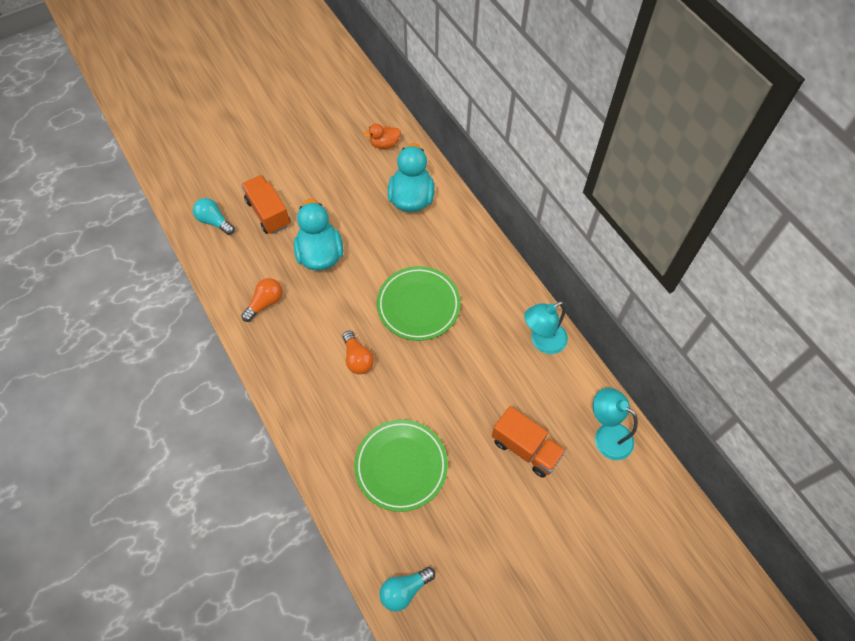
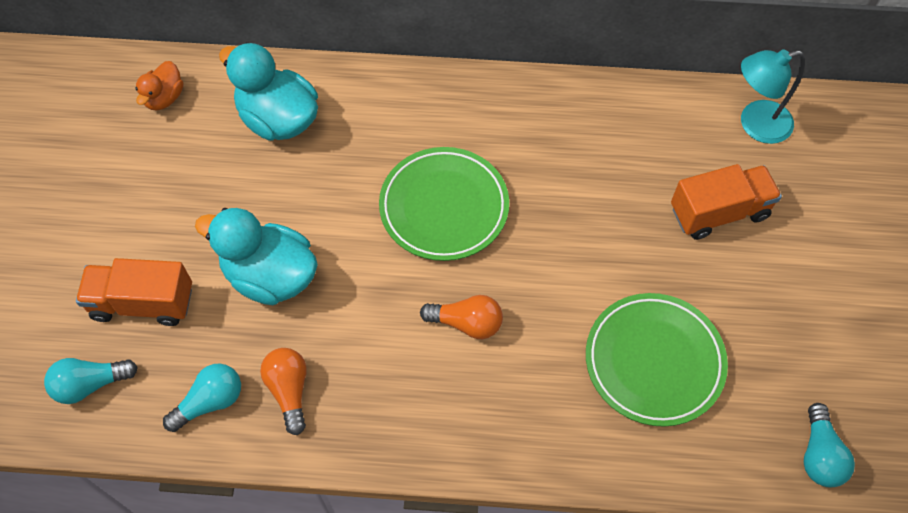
camera: 55 degrees left, 0 degrees up
turquoise lamp [524,301,568,354] -> none
none -> turquoise light bulb [163,363,241,432]

